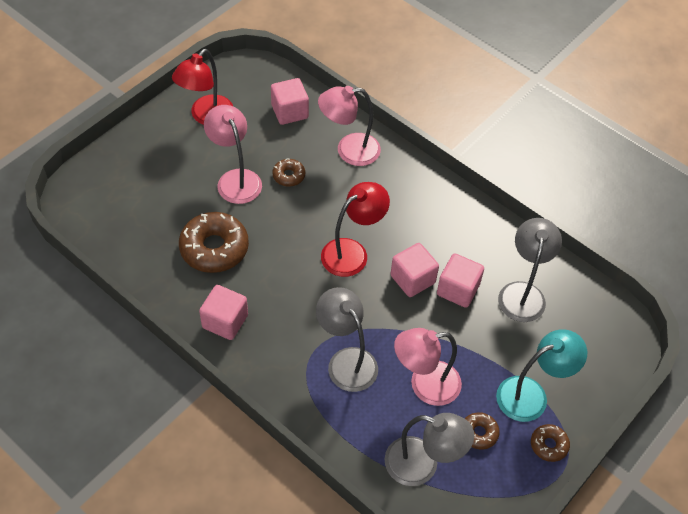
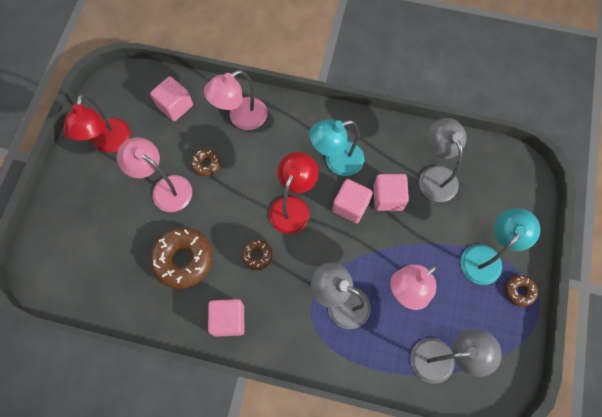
camera: 25 degrees left, 15 degrees up
brown donut [465,412,500,450] -> brown donut moved to [242,240,273,270]
none -> turquoise lamp [309,119,364,176]

